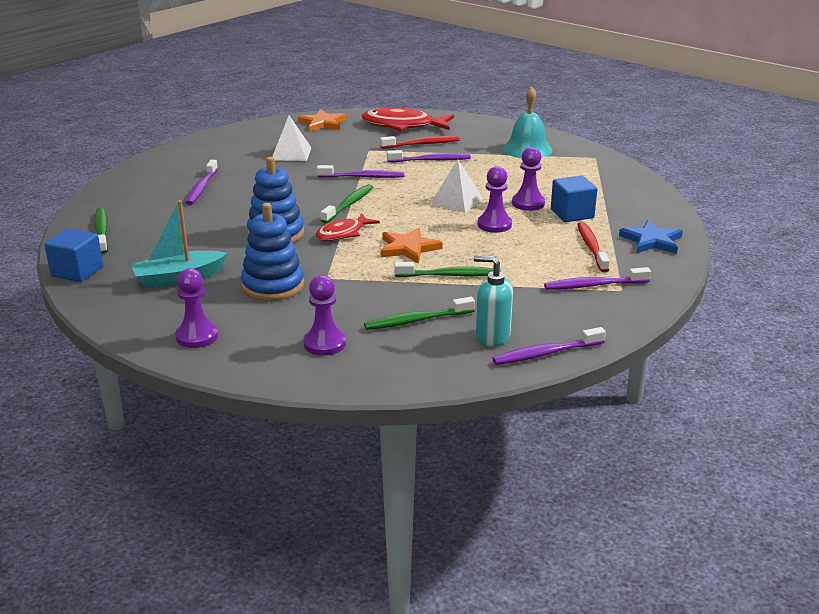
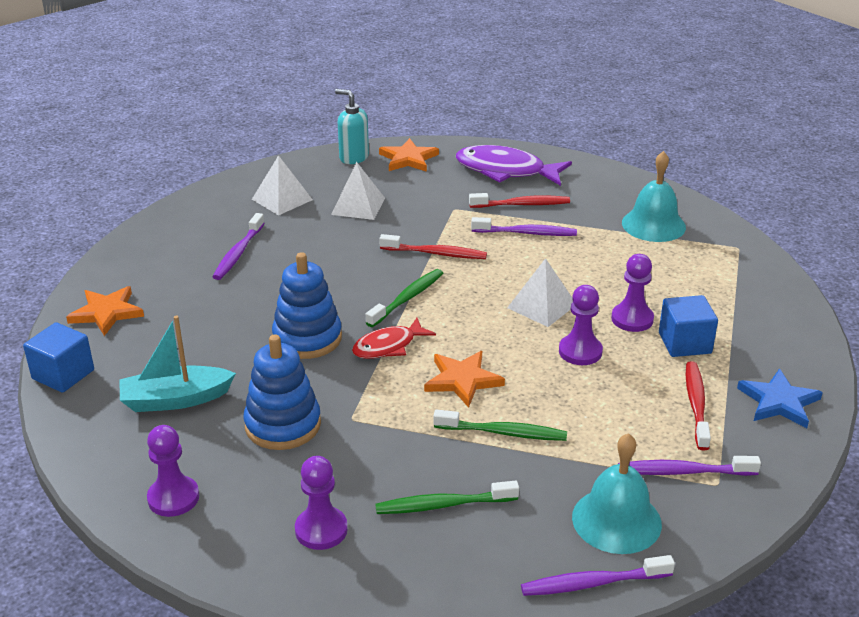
camera: 10 degrees right, 5 degrees up
green toothbrush [94,208,108,254] -> orange star [66,286,144,336]
purple toothbrush [317,165,404,178] -> red toothbrush [379,234,487,259]
red fish [362,108,454,131] -> purple fish [456,145,572,186]
turquoise soap dispenser [474,255,513,346] -> turquoise soap dispenser moved to [335,89,369,164]
none -> white pyramid [252,155,313,215]
none -> turquoise bell [572,433,662,554]

